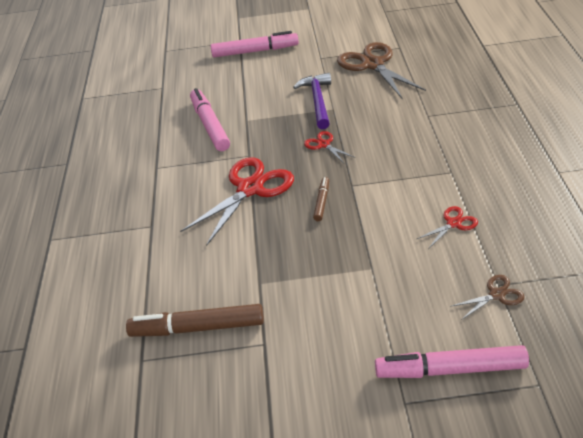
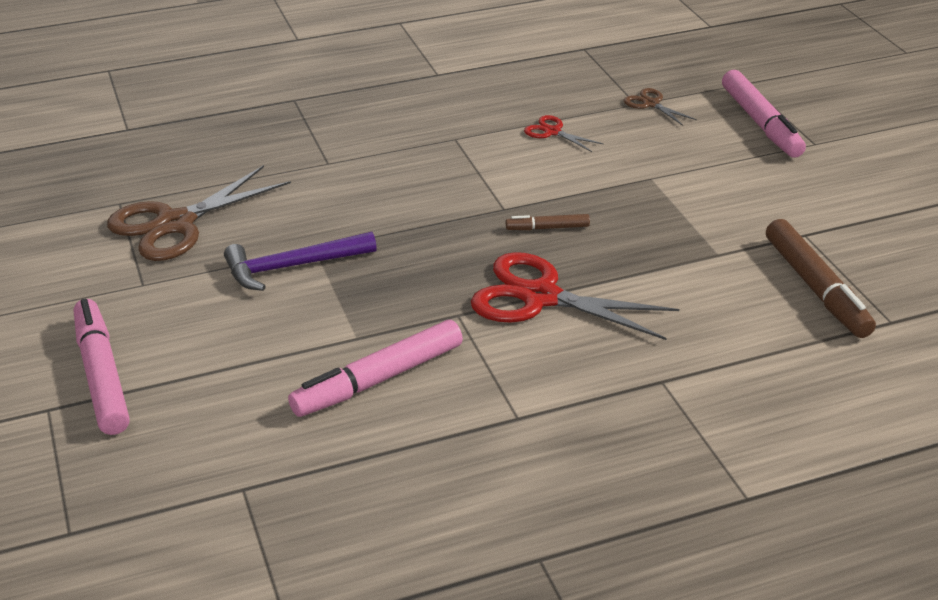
camera: 110 degrees left, 5 degrees down
red scissors [304,131,354,163] -> none

